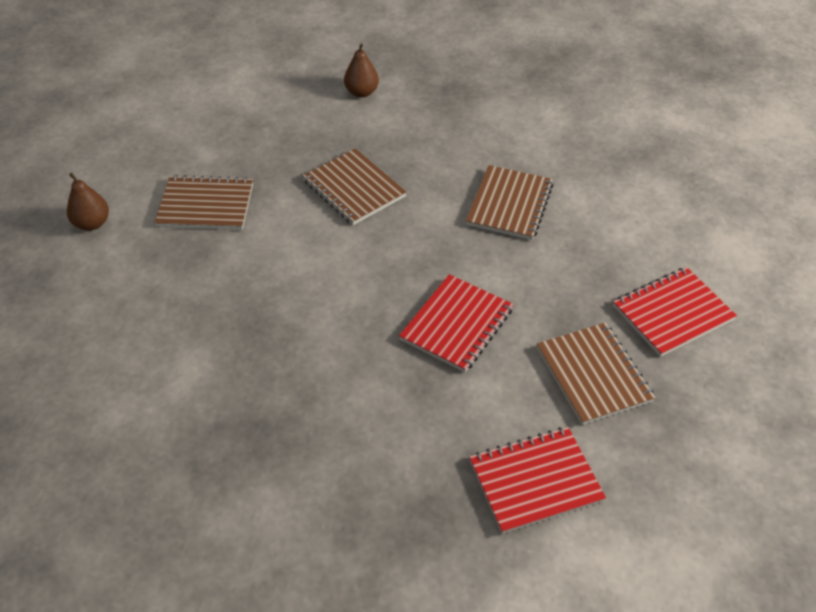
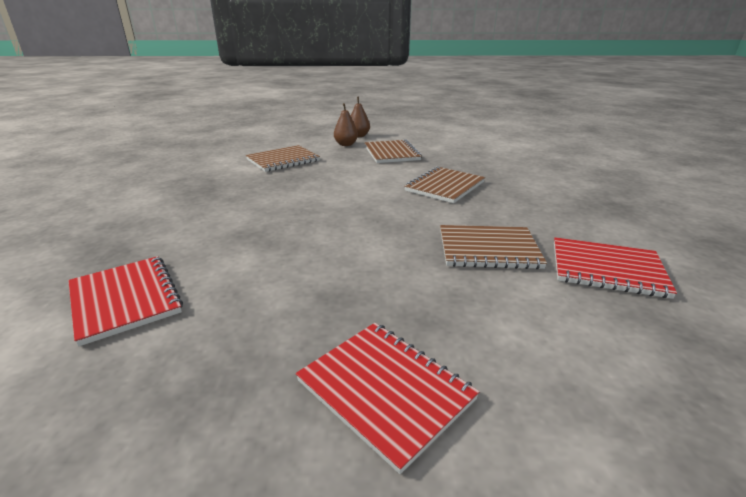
camera: 75 degrees right, 20 degrees down
brown pear [344,43,379,98] -> brown pear moved to [334,103,358,146]
red notebook [399,274,514,372] -> red notebook moved to [554,237,677,299]
brown notebook [537,322,655,425] -> brown notebook moved to [246,145,320,172]

